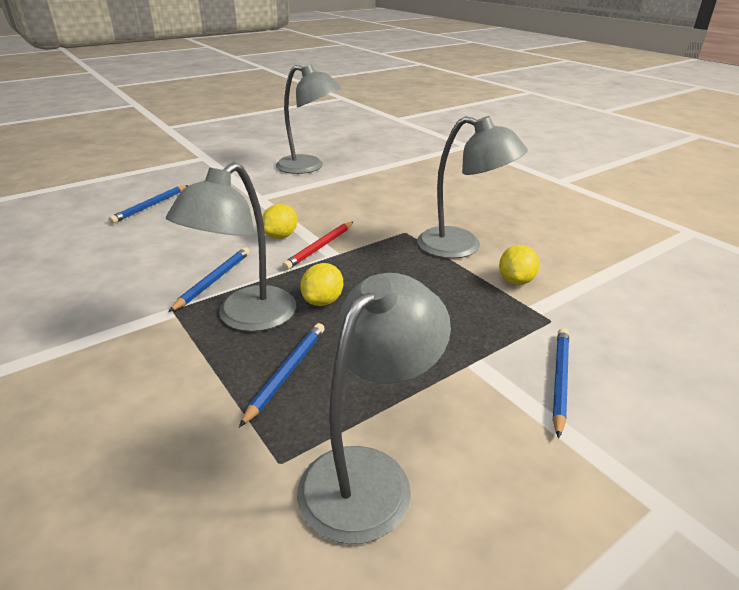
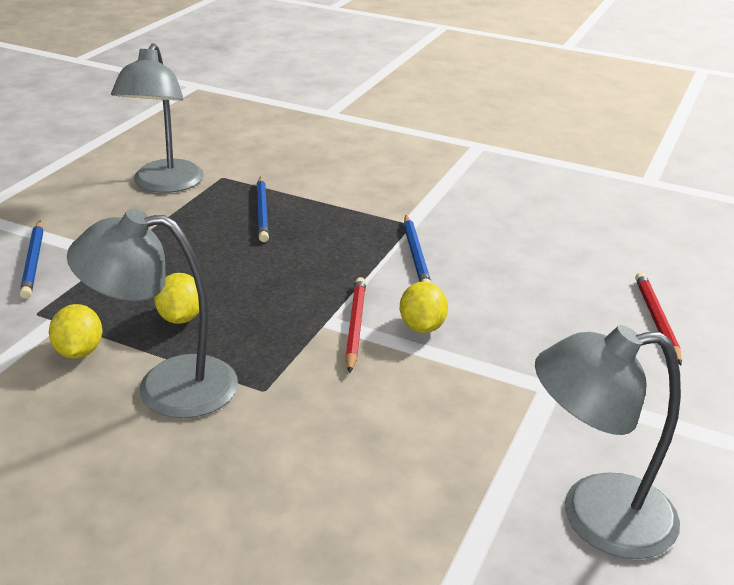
camera: 150 degrees right, 0 degrees up
blue pencil [109,185,188,223] -> red pencil [635,272,682,365]
grey lamp [166,162,296,332] -> none
yellow lemon [300,263,343,306] -> yellow lemon moved to [154,273,199,324]

